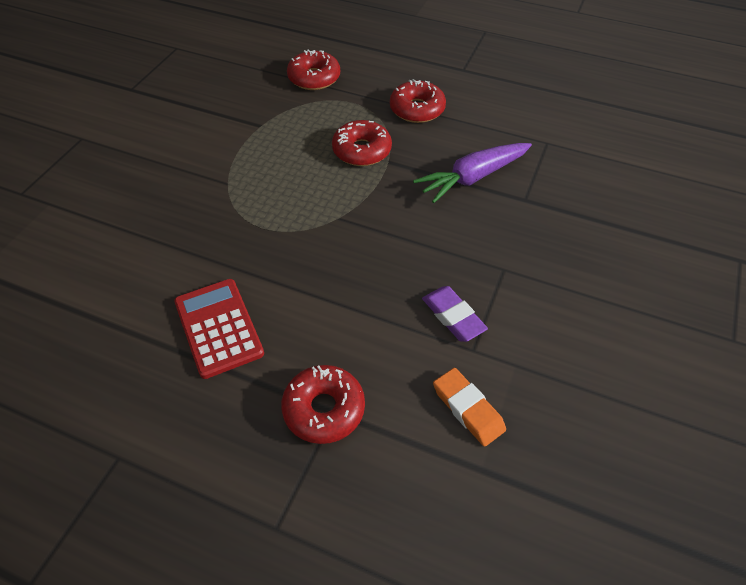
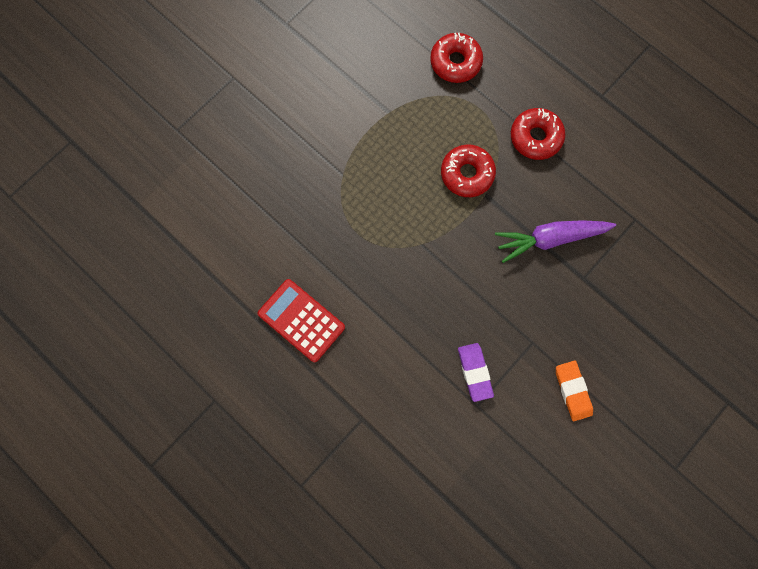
camera: 20 degrees right, 25 degrees up
red calculator [174,279,264,379] -> red calculator turned 45 degrees counterclockwise [258,279,345,362]
red donut [281,365,365,444] -> none
orange eraser [433,368,506,447] -> orange eraser moved to [556,361,593,421]

